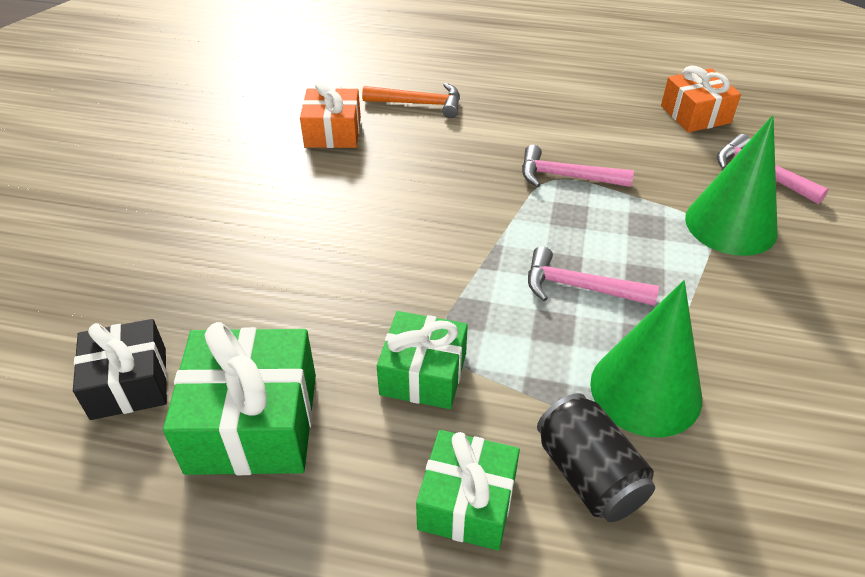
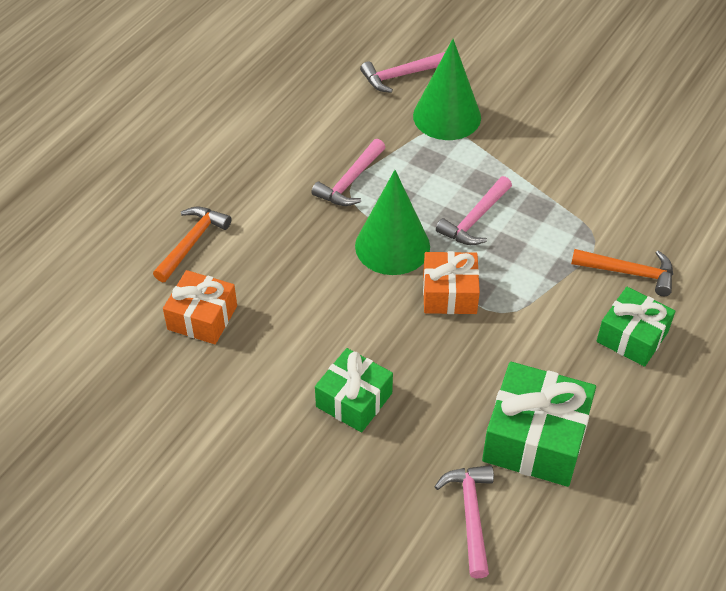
camera: 70 degrees left, 5 degrees up
black gift [73,319,167,420] -> pink hammer [434,465,494,578]
green gift [377,311,468,409] -> green gift moved to [315,348,393,432]
black can [537,393,655,522] -> orange hammer [571,249,673,296]
green cone [590,280,702,437] -> green cone moved to [355,170,430,275]
orange gift [661,65,741,132] -> orange gift moved to [423,251,480,314]

